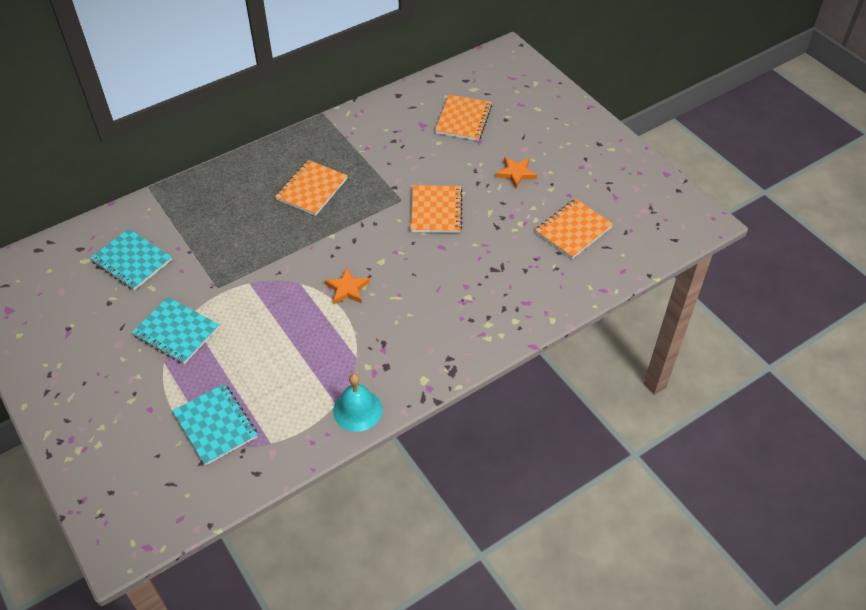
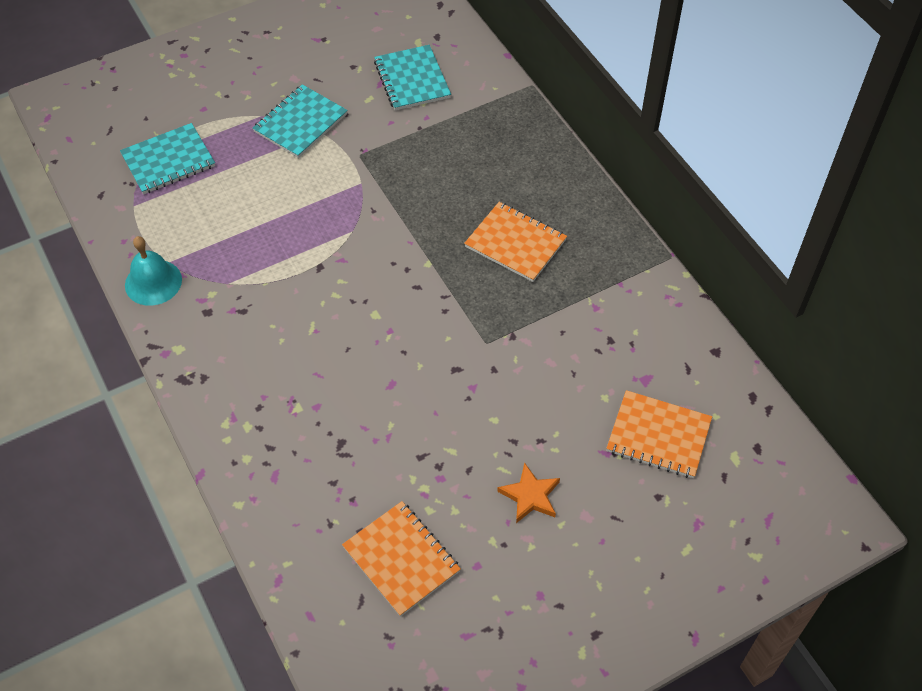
camera: 95 degrees right, 5 degrees up
turquoise notebook [90,228,172,290] -> turquoise notebook turned 60 degrees counterclockwise [374,45,451,110]
orange star [325,268,370,304] -> none
orange notebook [411,185,463,233] -> none

